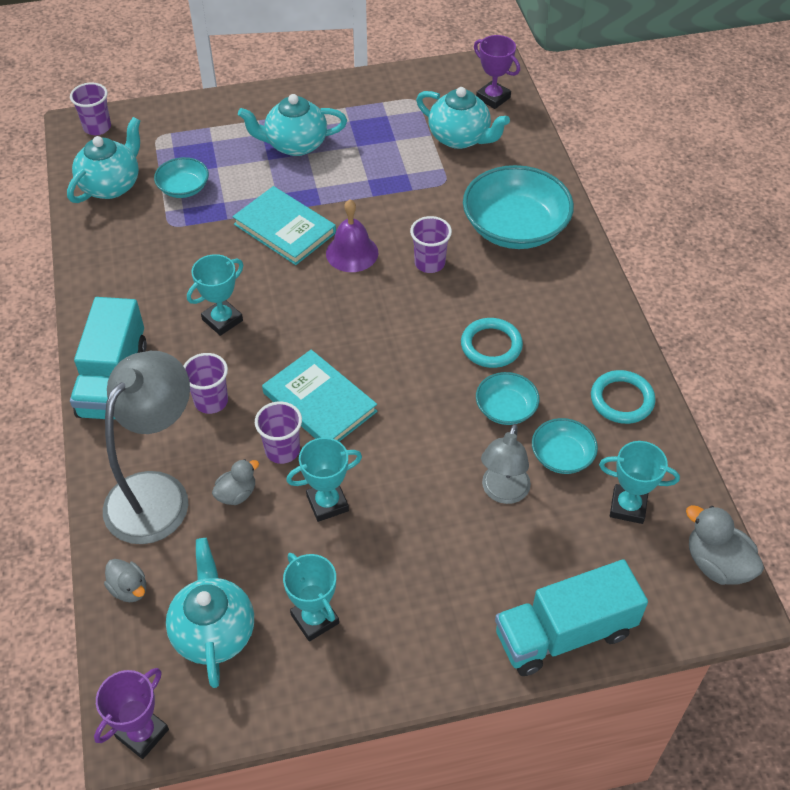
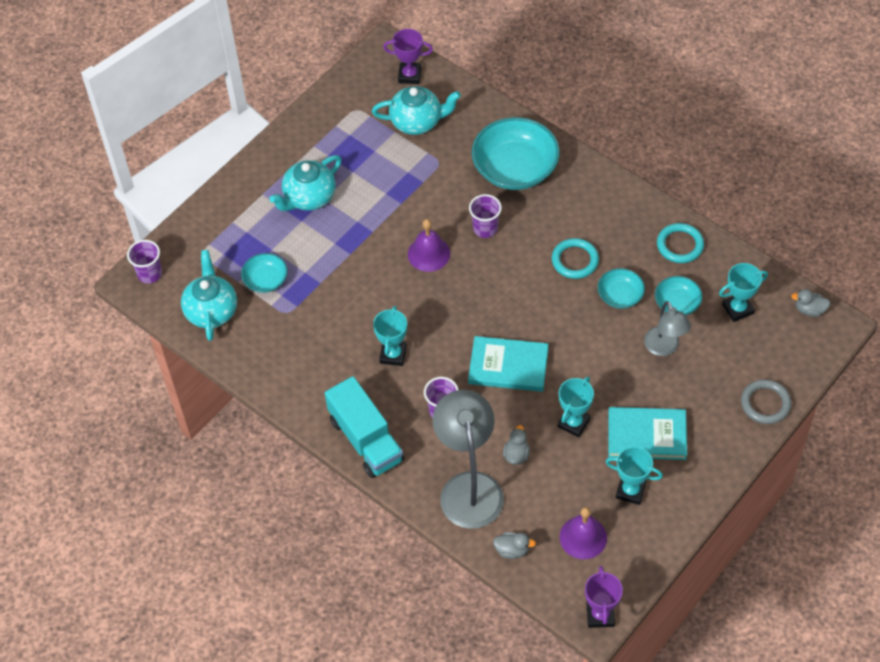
camera: 35 degrees left, 5 degrees up
turquoise teapot [166,538,254,688] -> purple bell [559,507,607,559]
turquoise book [233,186,336,265] -> turquoise book moved to [608,407,687,460]
purple cup [255,401,302,464] -> none
turquoise truck [495,559,648,676] -> grey ring [741,379,791,424]
grey duck [686,505,764,585] -> grey duck [791,289,831,317], size x0.63

